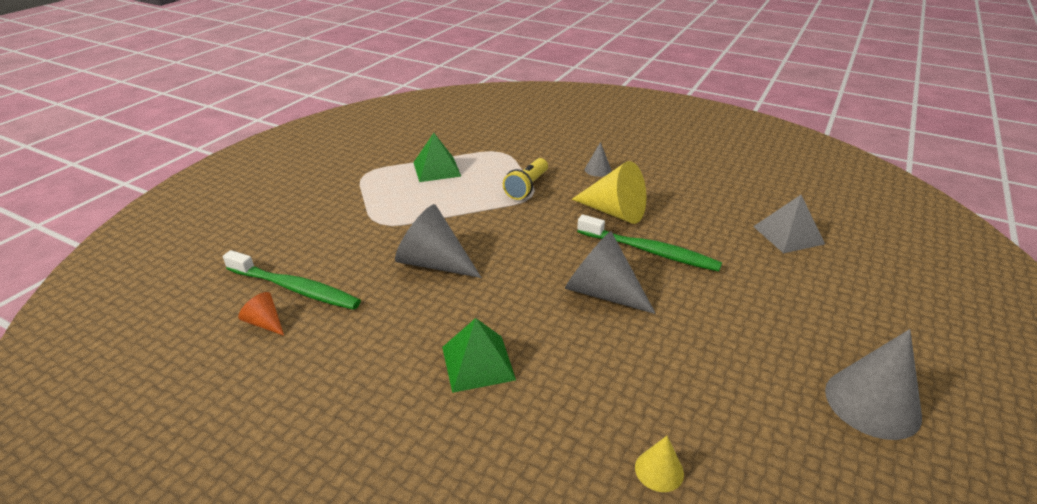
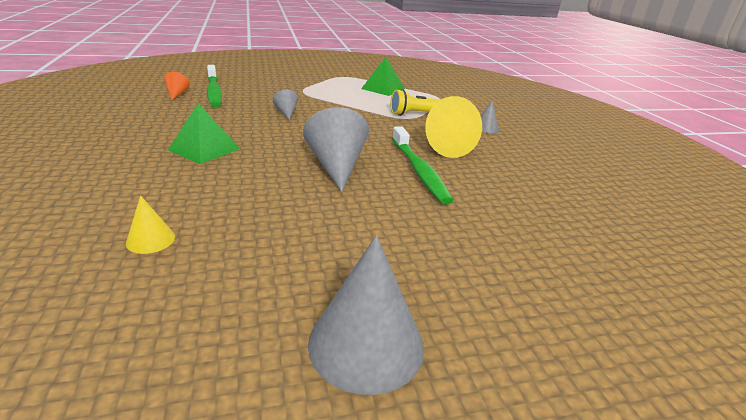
camera: 45 degrees right, 5 degrees down
grey cone [395,204,482,278] -> grey cone [273,90,298,120], size x0.49
grey pyramid [753,195,825,253] -> none

